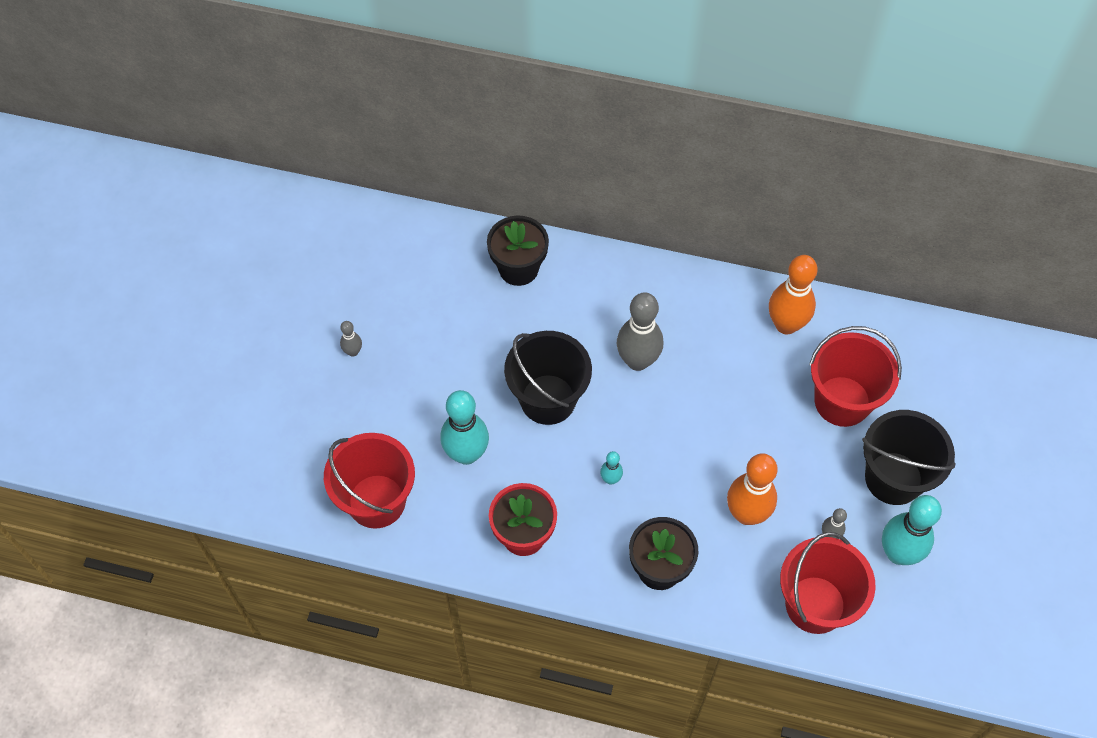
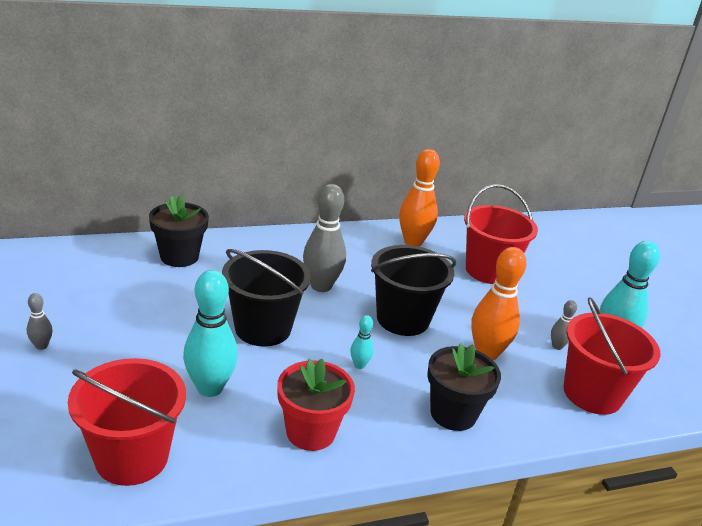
camera: 35 degrees left, 30 degrees down
black bucket [862,410,956,505] -> black bucket moved to [371,245,456,336]

